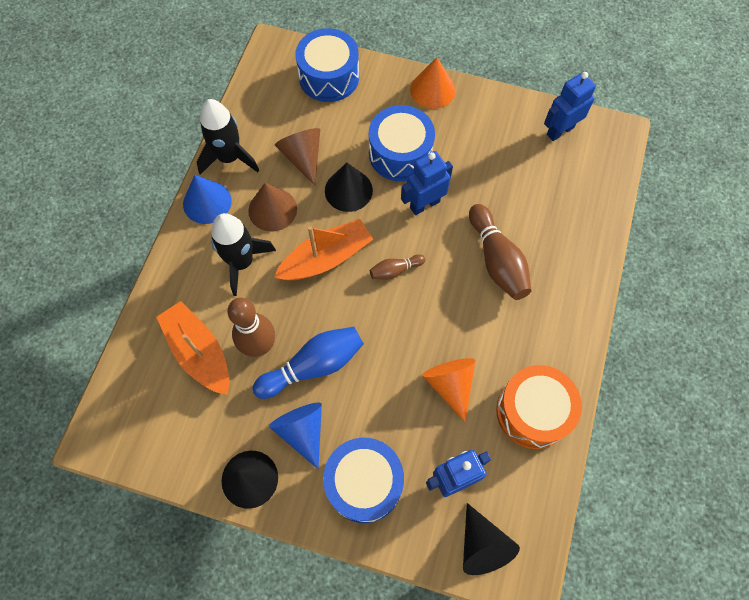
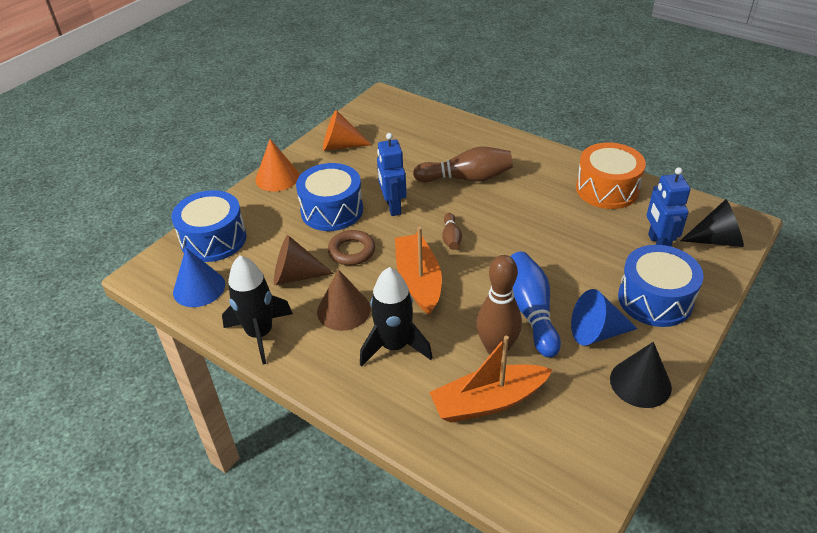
camera: 70 degrees left, 25 degrees down
blue cone [183,175,232,224] -> blue cone moved to [173,248,225,307]
black cone [325,162,373,212] -> brown ring [328,230,375,265]
orange cone [422,358,475,422] -> orange cone moved to [323,110,372,151]
blue robot [544,72,596,141] -> none

